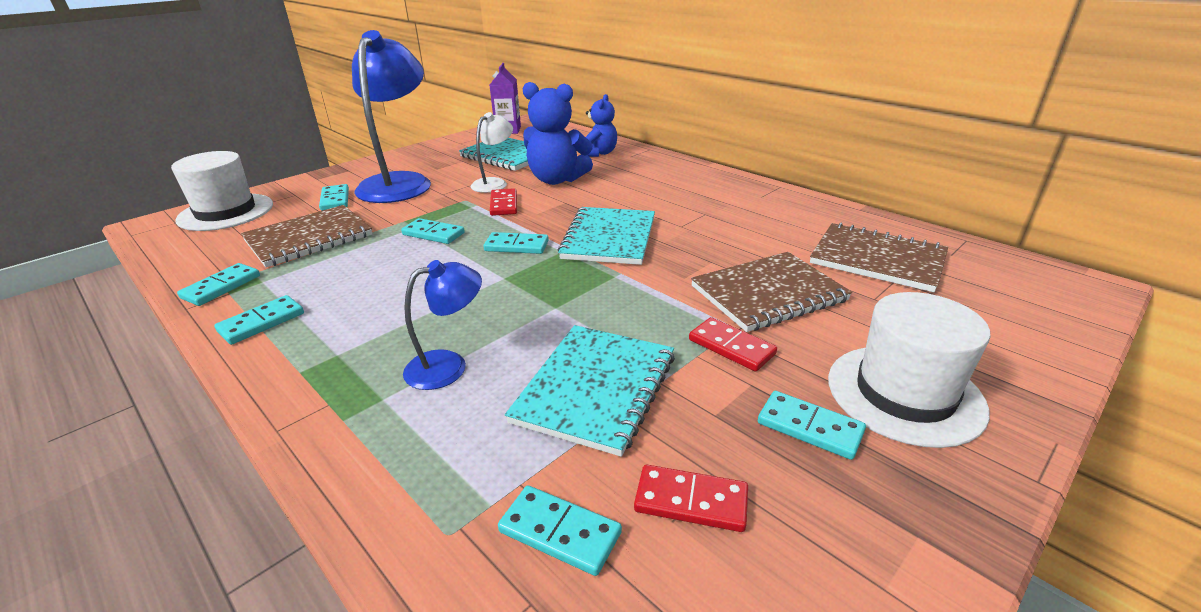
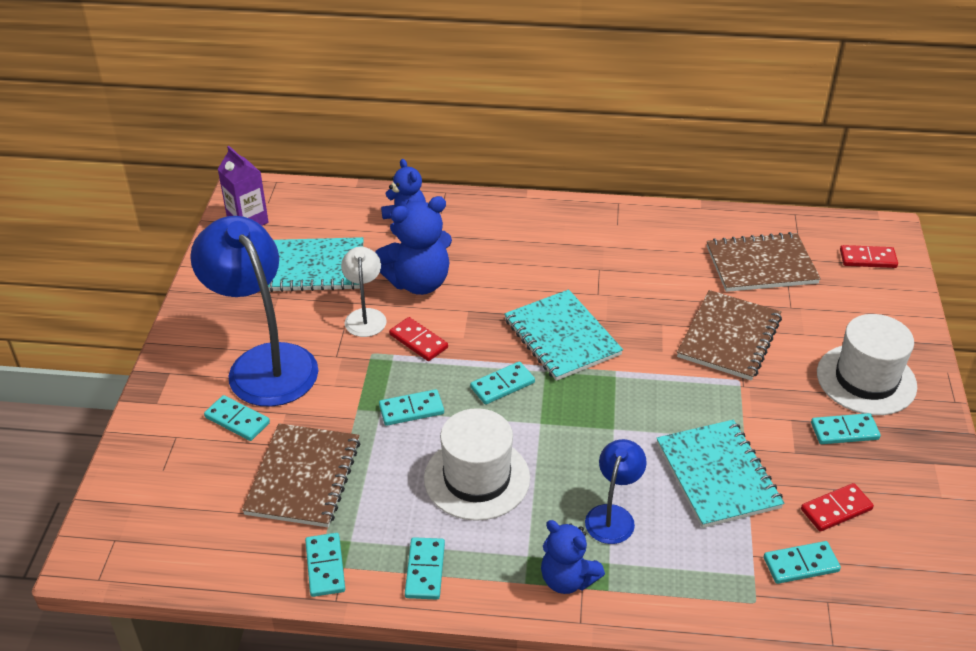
camera: 40 degrees left, 10 degrees up
white hat [171,151,273,231] -> white hat moved to [424,408,530,521]
red domino [689,317,777,372] -> red domino moved to [840,245,898,268]
none -> blue teddy bear [541,520,605,594]

